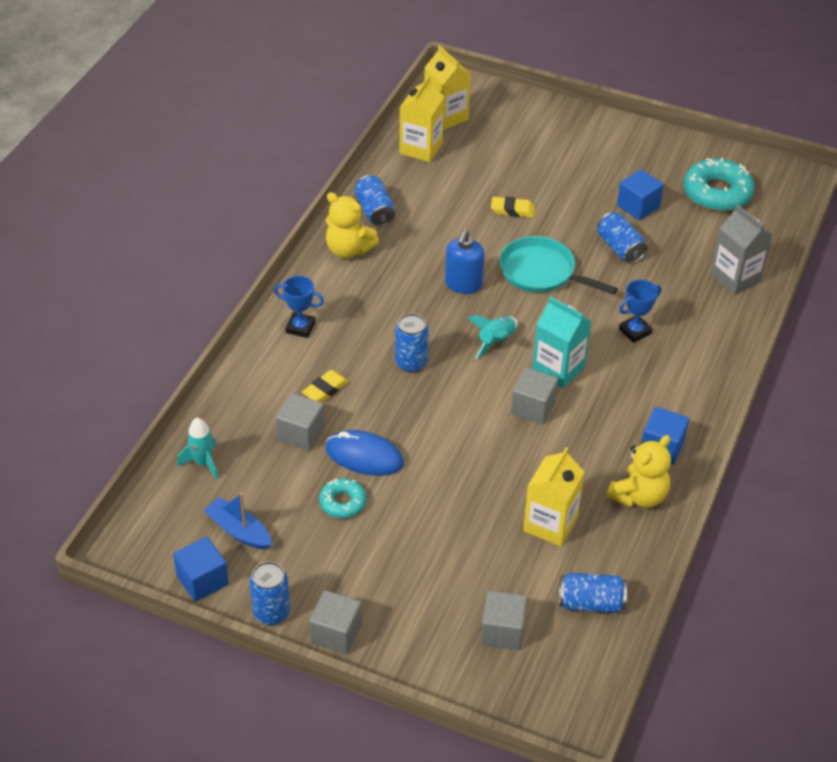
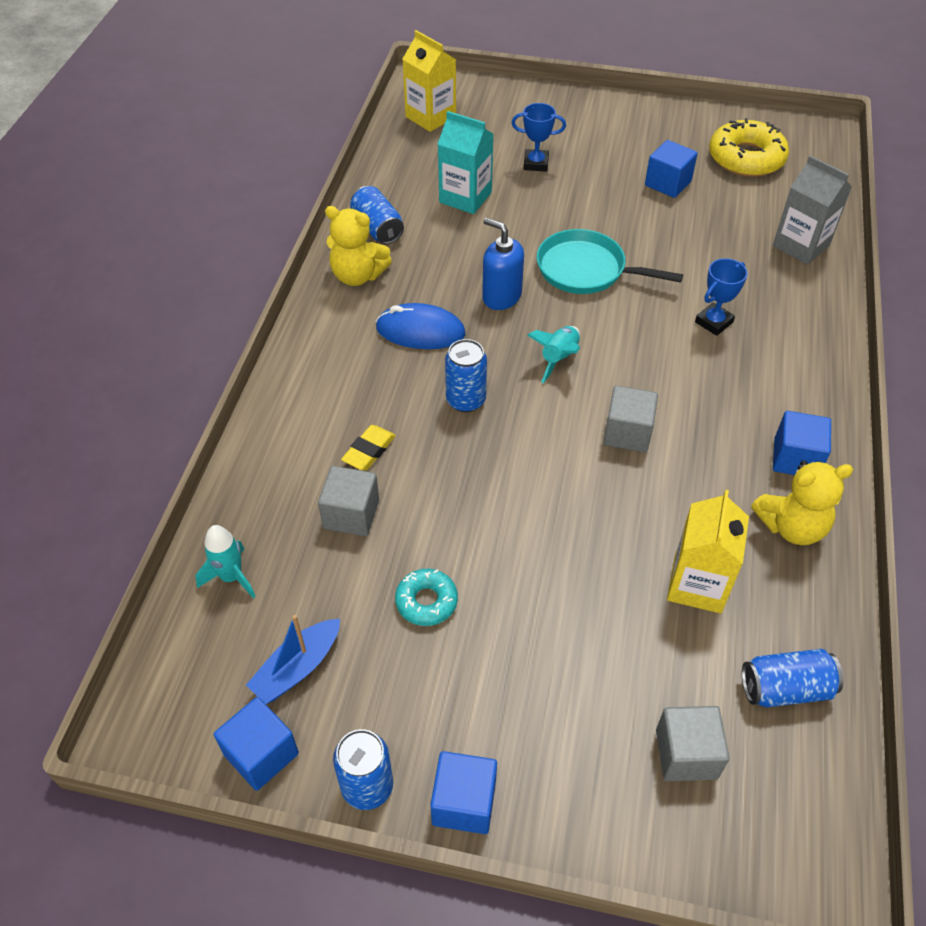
camera: 10 degrees left, 5 degrees up
blue boat [204,493,272,550] -> blue boat turned 75 degrees counterclockwise [246,615,340,704]
blue trophy [274,276,324,338] -> blue trophy moved to [512,103,566,172]
grey cube [309,590,362,654] -> blue cube [430,751,497,834]
blue mouse [325,430,404,476] -> blue mouse moved to [376,303,466,349]
yellow carton [400,76,444,162] -> none
blue soap dispenser [445,229,484,294] -> blue soap dispenser turned 120 degrees clockwise [482,218,524,310]
yellow eraser [491,197,535,218] -> none
turquoise carton [532,296,591,388] -> turquoise carton moved to [438,111,493,214]
blue can [597,212,648,264] -> none
yellow teddy bear [606,435,671,508] -> yellow teddy bear turned 45 degrees clockwise [751,461,853,545]
turquoise donut [684,158,755,211] -> yellow donut [709,118,789,177]

